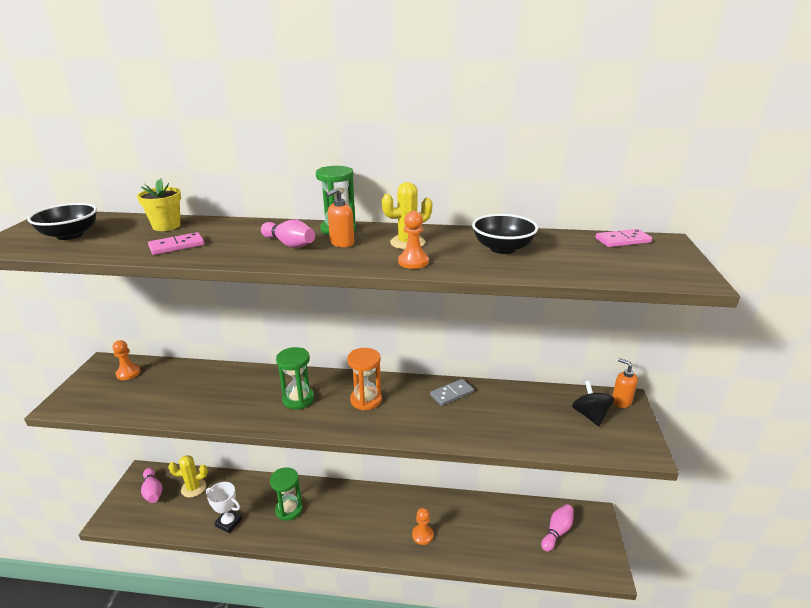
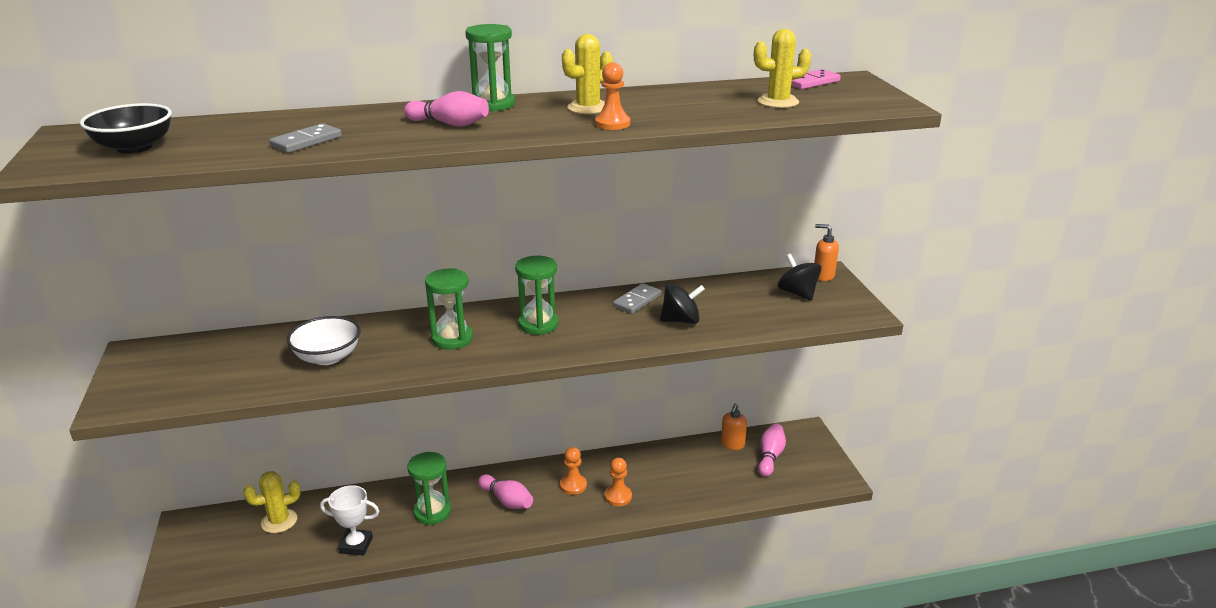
camera: 20 degrees left, 0 degrees up
orange pawn [112,340,141,380] -> orange pawn moved to [560,447,587,495]
yellow flower pot [137,178,181,231] -> none
pink bowling pin [141,468,162,503] -> pink bowling pin moved to [478,474,533,509]
pink domino [148,232,204,255] -> grey domino [269,123,342,153]
orange soap dispenser [326,188,354,247] -> orange soap dispenser moved to [721,403,747,450]
orange hourglass [347,348,382,410] -> green hourglass [515,256,559,335]
black bowl [472,214,538,254] -> none
none -> white bowl [287,316,361,365]
none -> black spinning top [660,283,705,324]
none -> yellow cactus [754,29,811,108]

